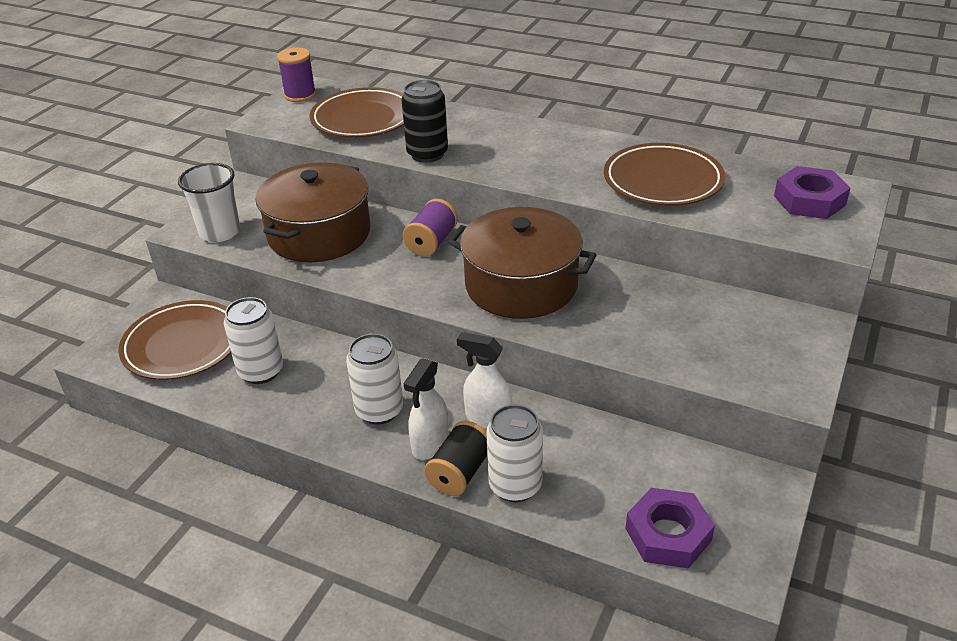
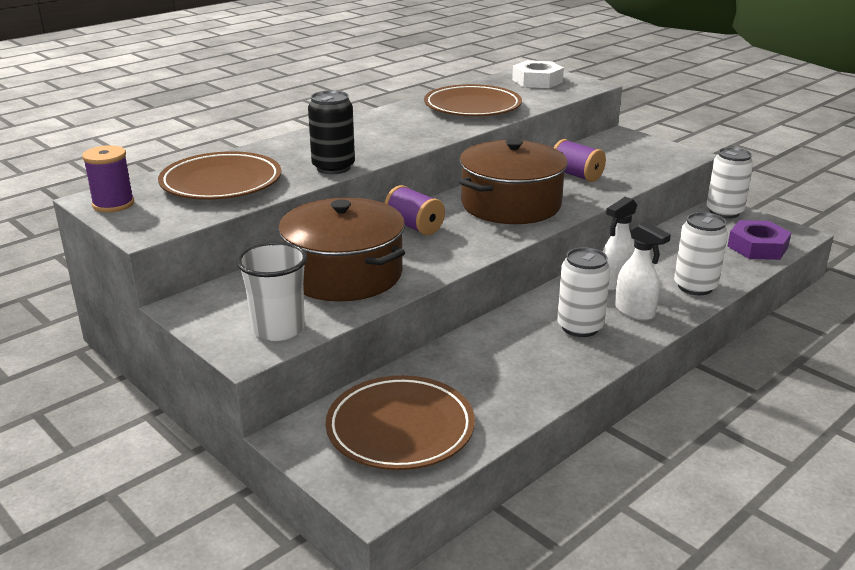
camera: 70 degrees left, 10 degrees down
white can [224,297,283,384] -> white can moved to [707,147,753,218]
black spool [424,421,487,496] -> none
purple nut [774,166,850,219] -> white nut [512,60,564,88]
none -> purple spool [554,139,606,182]

